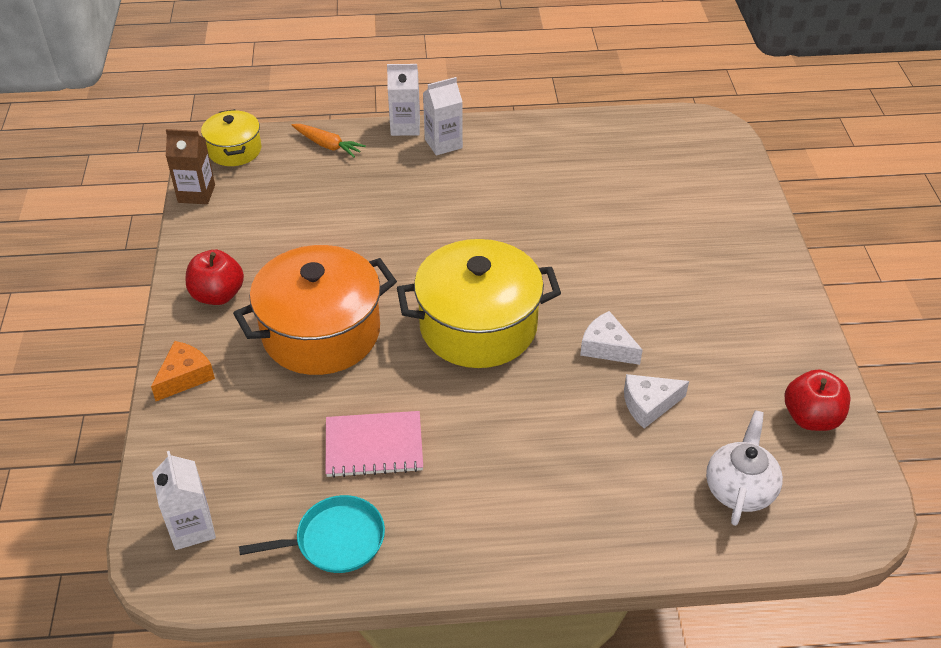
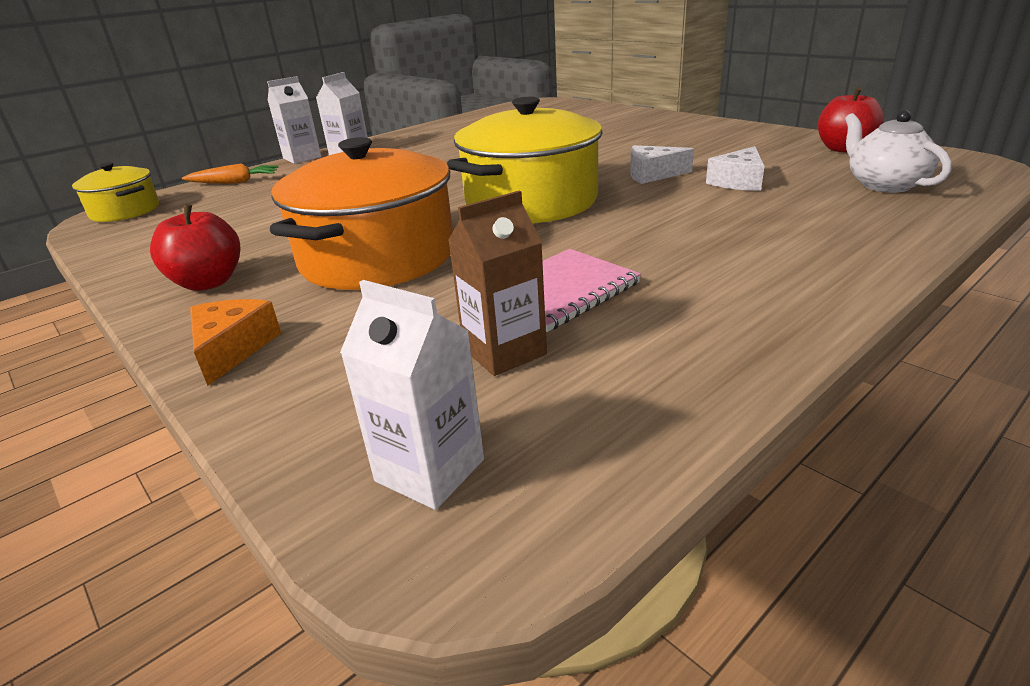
camera: 35 degrees left, 15 degrees down
brown carton [166,129,215,204] -> brown carton moved to [448,191,547,376]
turquoise pan [239,495,385,573] -> none

